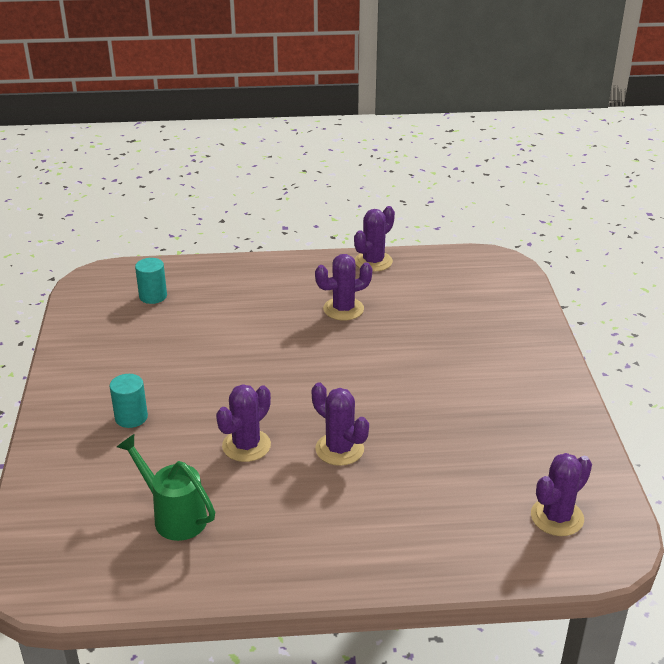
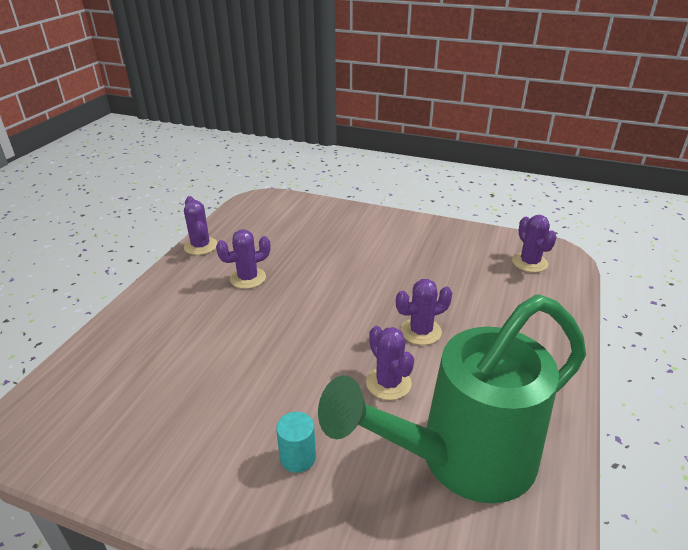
camera: 65 degrees left, 0 degrees up
green watering can [117,434,215,541] -> green watering can [318,294,586,503], size x2.22
turquoise cylinder [135,258,167,304] -> none
purple cactus [315,254,372,320] -> purple cactus turned 60 degrees clockwise [216,229,271,289]

